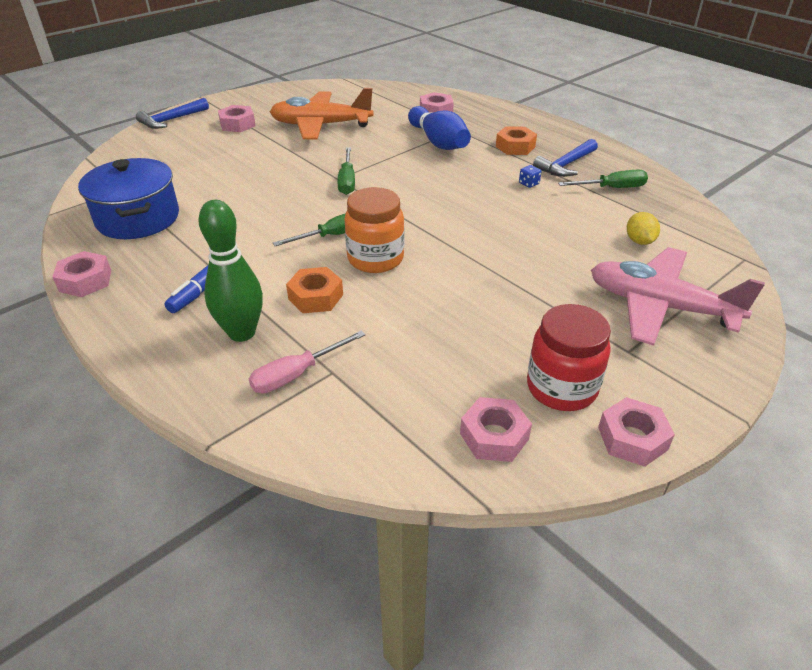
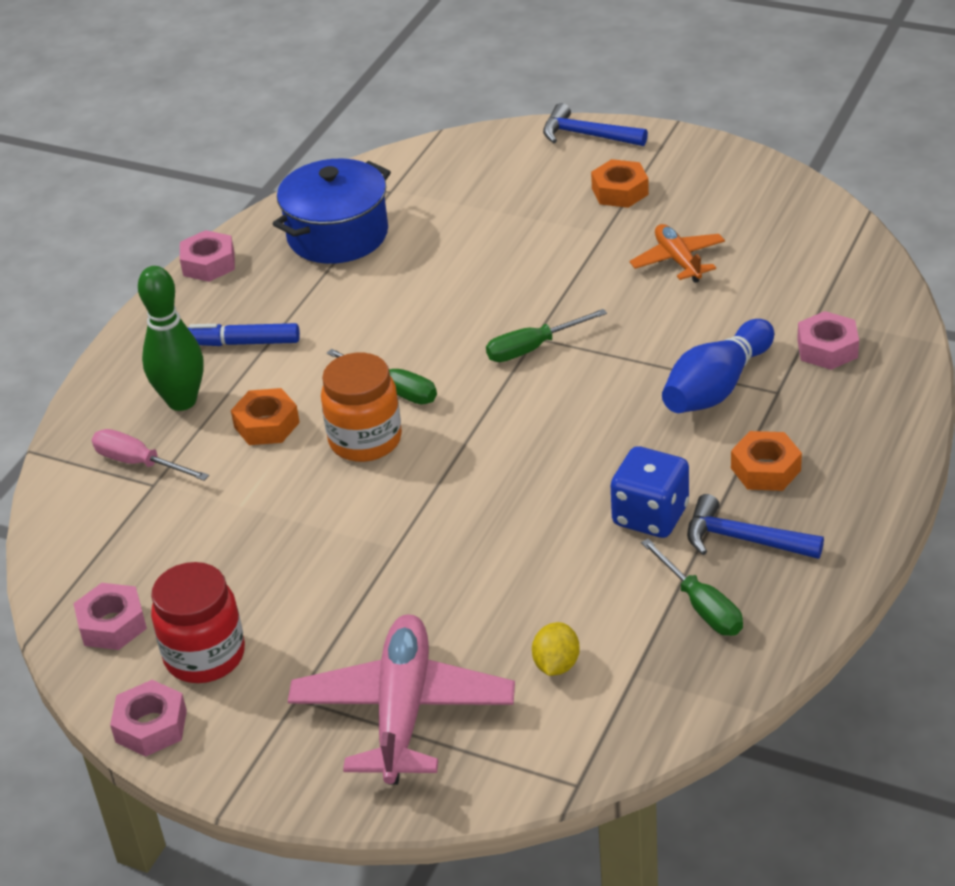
camera: 70 degrees right, 0 degrees up
pink nut [218,105,256,132] -> orange nut [591,159,649,208]
orange plane [270,88,373,140] -> orange plane [630,224,725,283], size x0.56
blue dice [519,165,541,188] -> blue dice [611,446,689,538], size x2.40
yellow lemon [627,212,660,245] -> yellow lemon turned 45 degrees counterclockwise [532,622,580,676]

